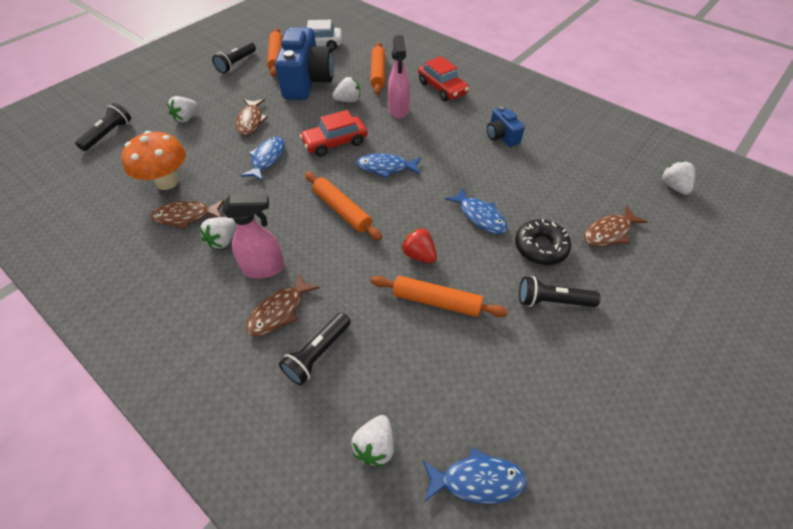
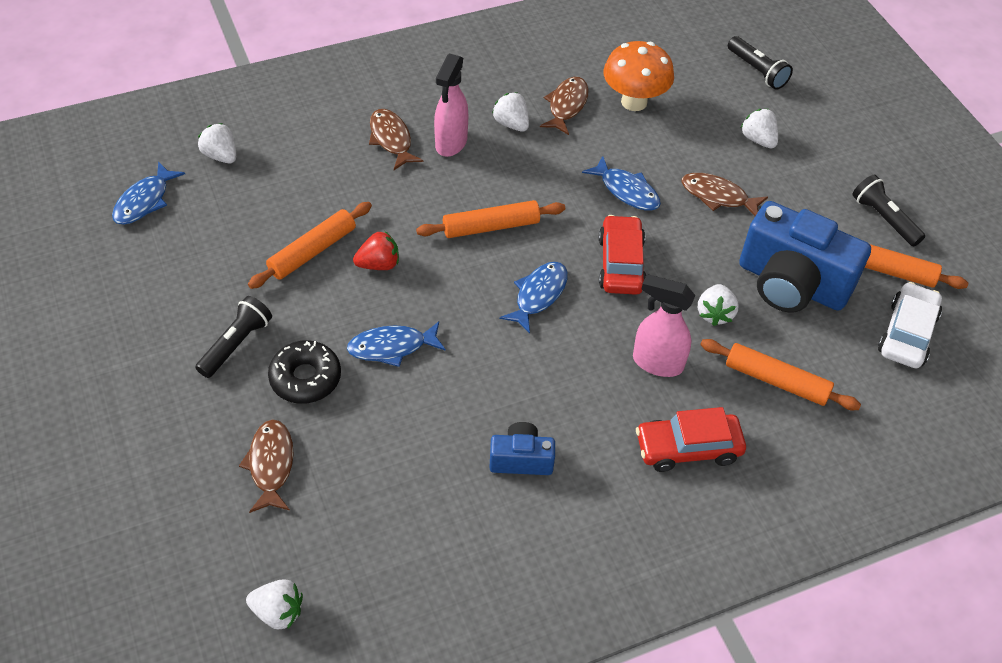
camera: 115 degrees right, 0 degrees up
black flashlight [279,312,351,385] -> none

